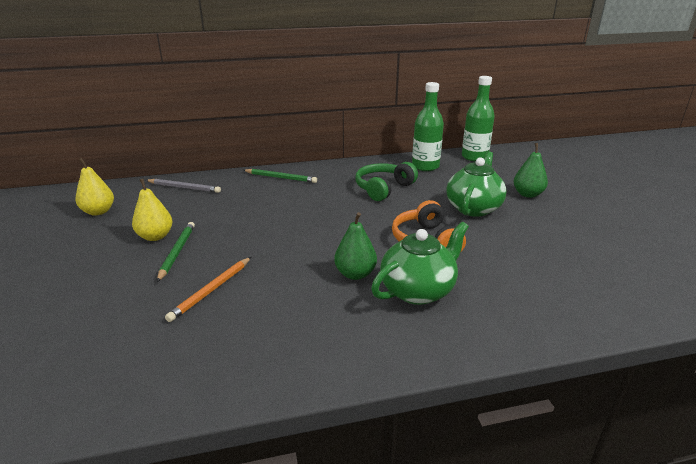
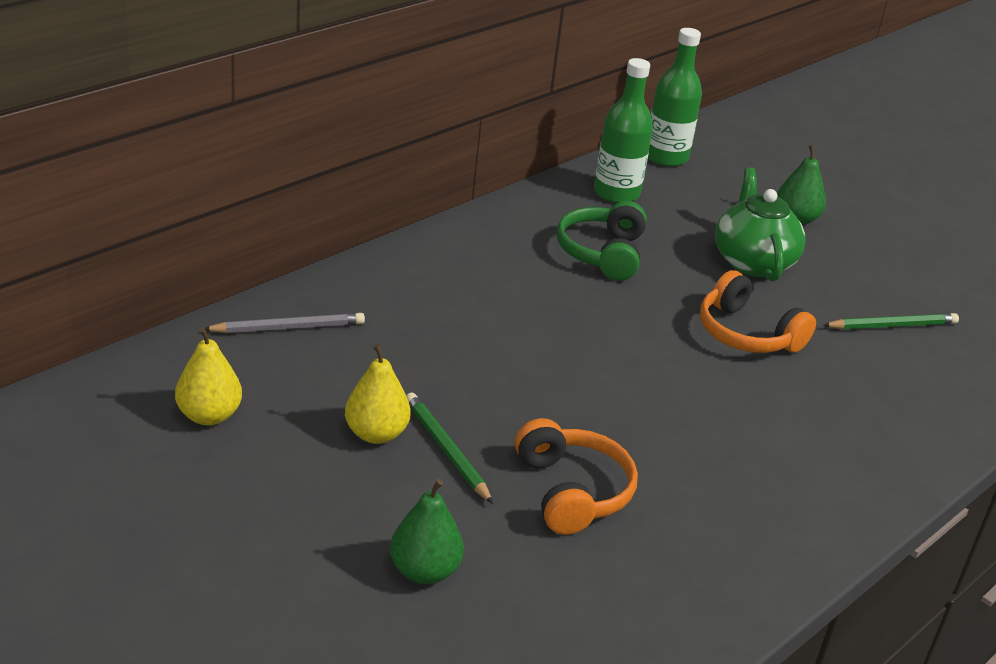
camera: 35 degrees left, 5 degrees up
orange pencil [165,257,251,322] -> orange headphones [515,418,638,535]
green pencil [243,169,317,183] -> green pencil moved to [823,313,959,329]
green pear [334,212,377,280] -> green pear moved to [390,479,464,584]
green teapot [371,222,469,305] -> none

